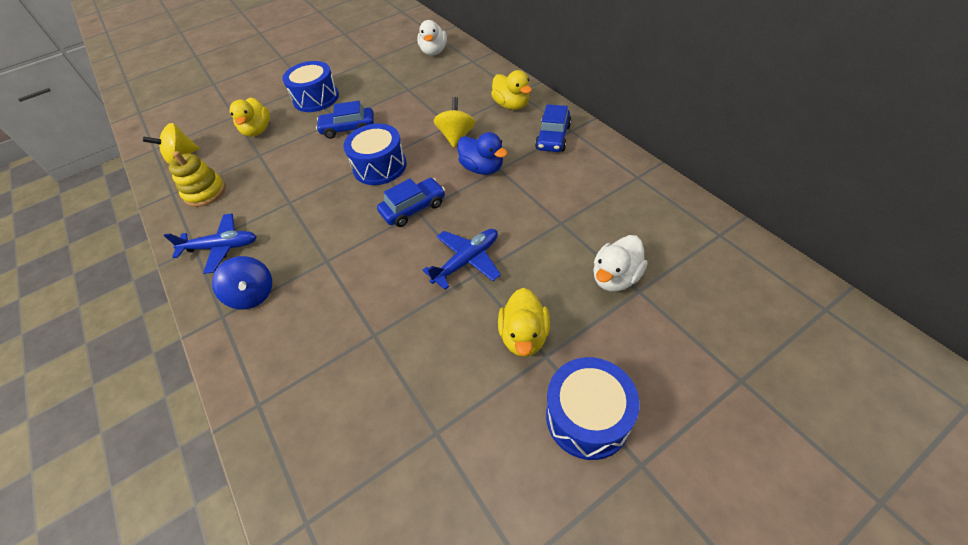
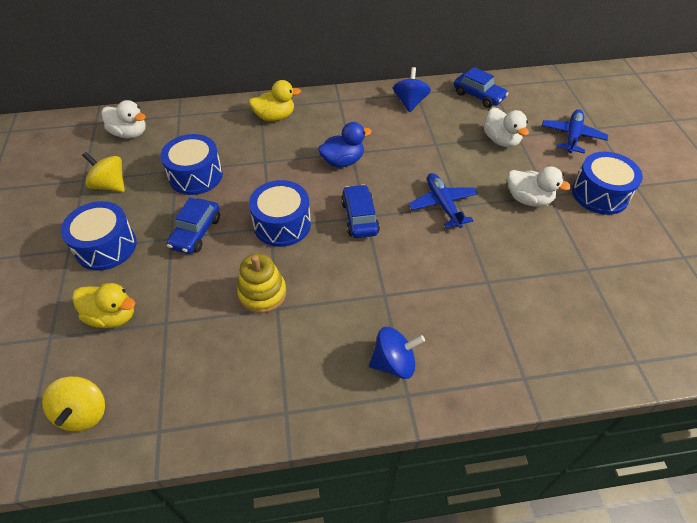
camera: 70 degrees left, 0 degrees up
blue plane [164,214,257,274] -> blue plane moved to [542,109,608,153]
yellow stacking toy [169,151,226,207] -> yellow stacking toy moved to [237,254,286,313]
yellow spinning top [433,97,476,147] -> yellow spinning top moved to [82,152,125,192]
yellow duck [498,288,550,357] -> white duck [508,167,571,207]
blue car [535,104,571,152] -> blue car moved to [454,67,508,108]
none -> blue drum [160,134,223,195]
none -> blue spinning top [393,67,431,112]

